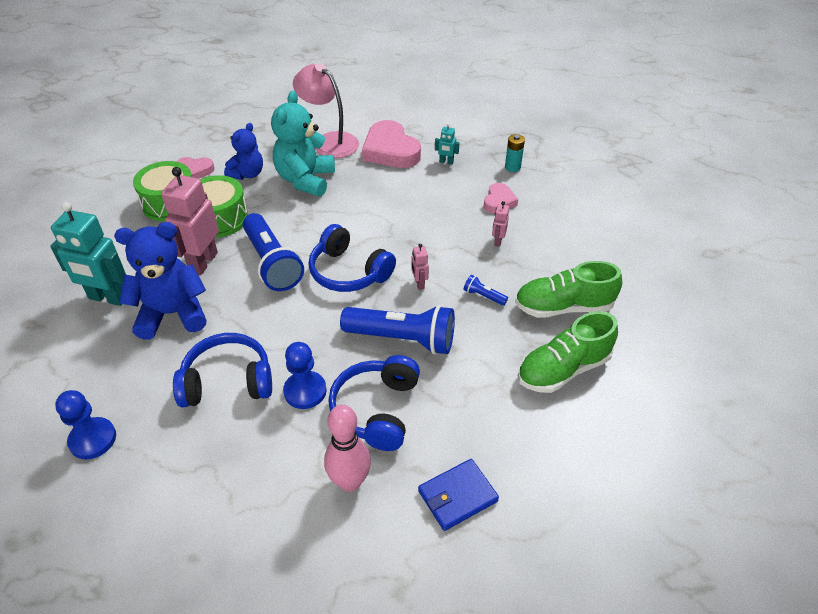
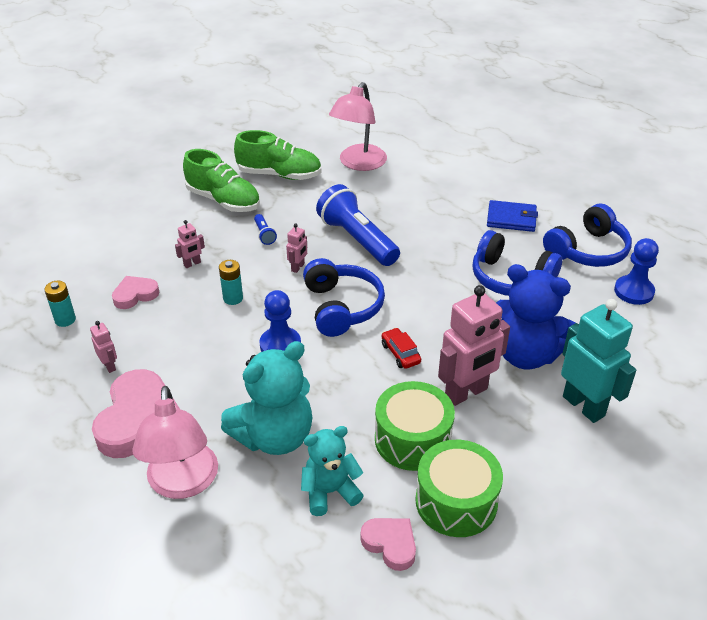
camera: 140 degrees left, 5 degrees down
blue teddy bear [224,123,263,180] -> turquoise teddy bear [301,426,364,516]
blue flashlight [243,213,304,291] -> red car [381,328,421,369]
blue pawn [283,342,327,409] -> blue pawn moved to [259,290,301,352]
pink bowling pin [324,405,371,492] -> none
blue headphones [328,355,420,451] -> blue headphones moved to [543,204,632,267]
blue wallet [418,459,499,531] -> blue wallet moved to [487,200,538,232]
turquoise robot [435,123,460,164] -> pink robot [90,321,117,373]
none -> turquoise battery [219,260,243,305]
none -> pink lamp [329,82,387,171]

